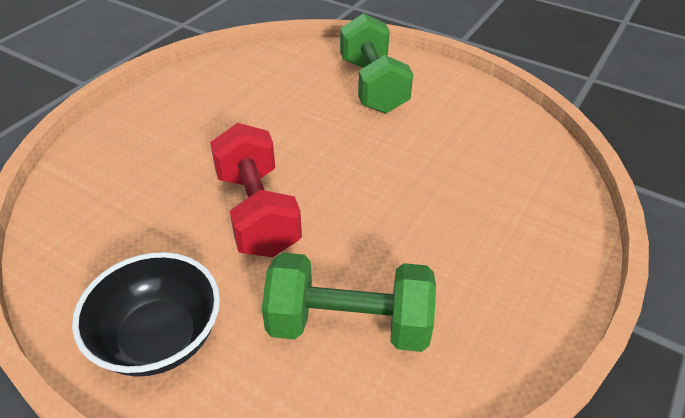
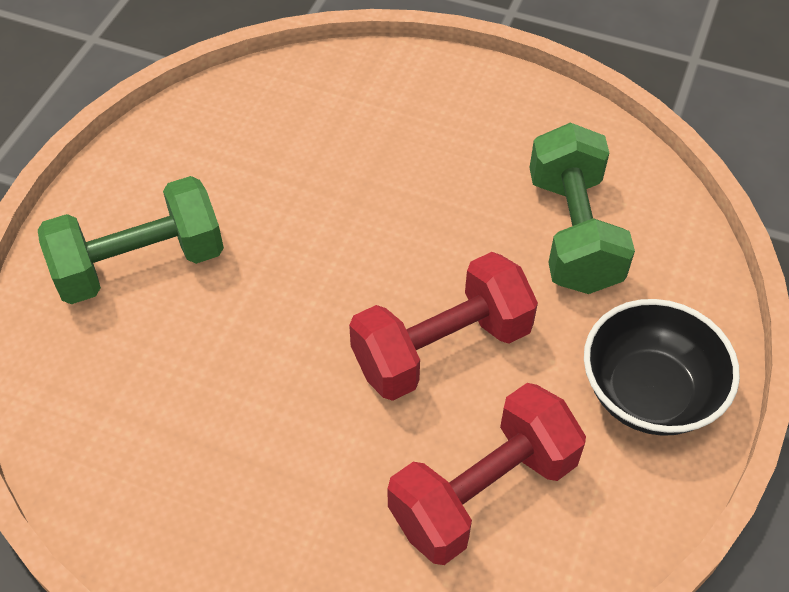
camera: 100 degrees left, 10 degrees up
none -> red dumbbell [388,383,586,565]

